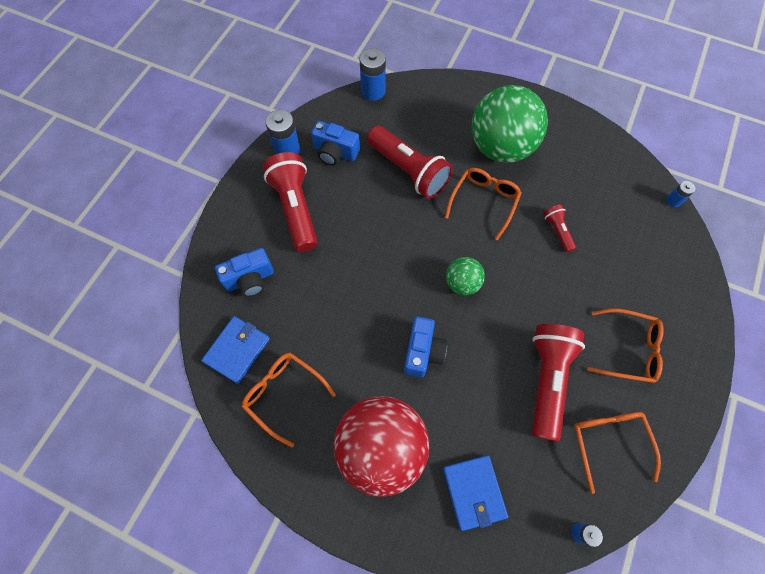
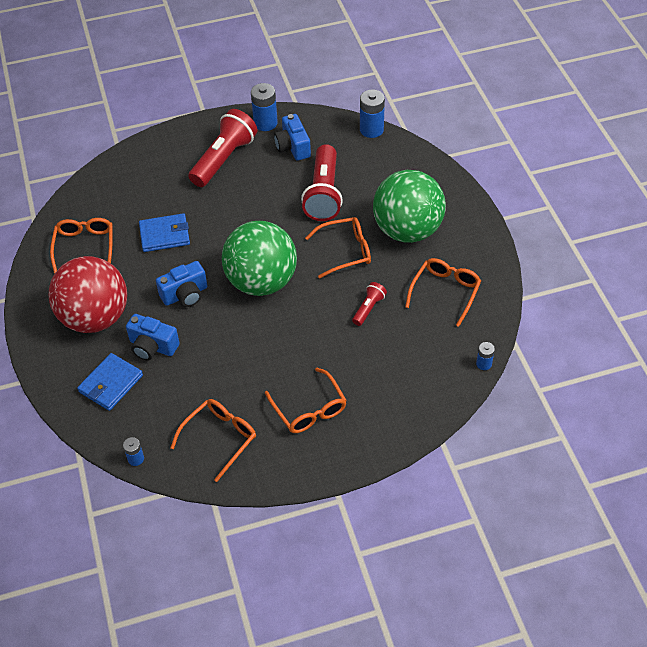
camera: 50 degrees right, 15 degrees down
blue wallet [201,316,270,384] -> blue wallet moved to [139,213,190,252]
blue camera [215,248,274,297] -> blue camera moved to [126,314,180,361]
green ball [446,257,485,295] -> green ball [222,221,297,296], size x2.09
red flashlight [532,324,585,442] -> none
none -> orange glasses [405,258,481,327]

